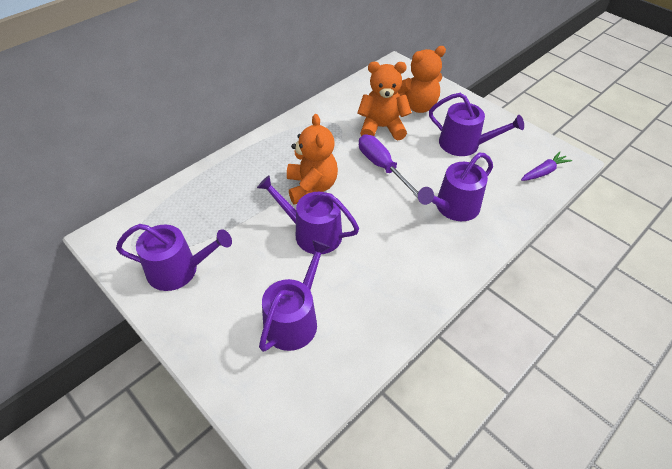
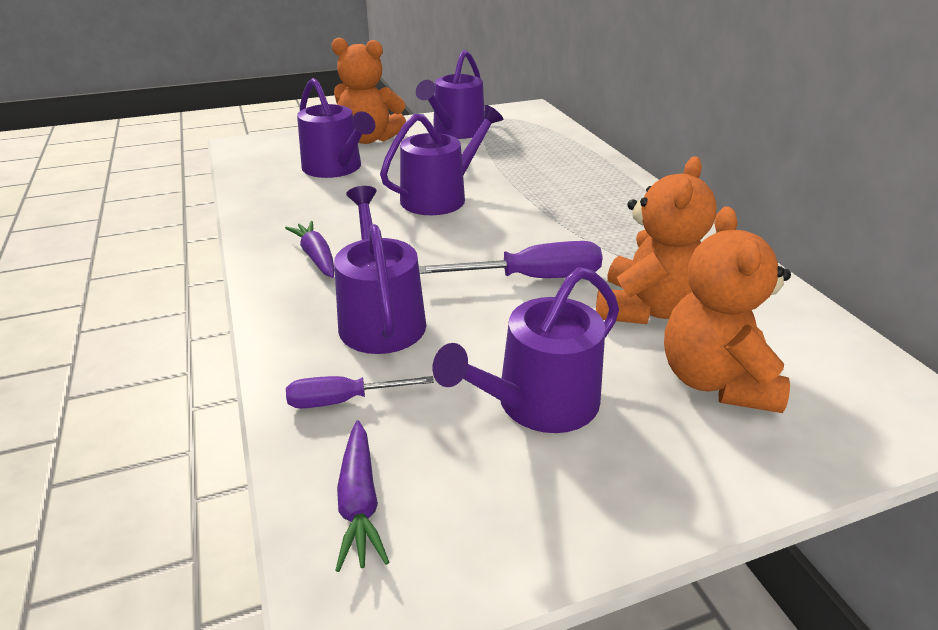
camera: 115 degrees right, 15 degrees down
orange teddy bear [287,114,338,205] -> orange teddy bear moved to [332,38,406,144]
none -> purple carrot [285,221,335,278]
none -> purple screwdriver [286,376,434,408]

